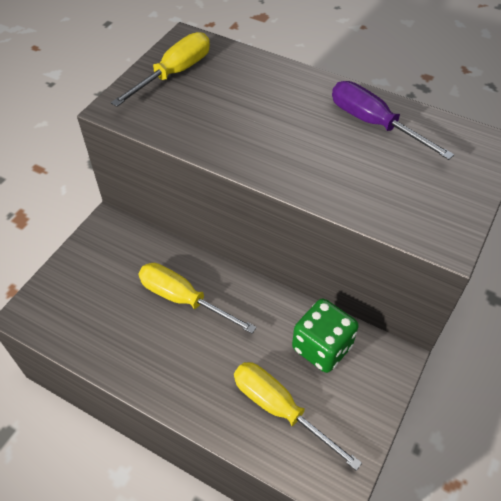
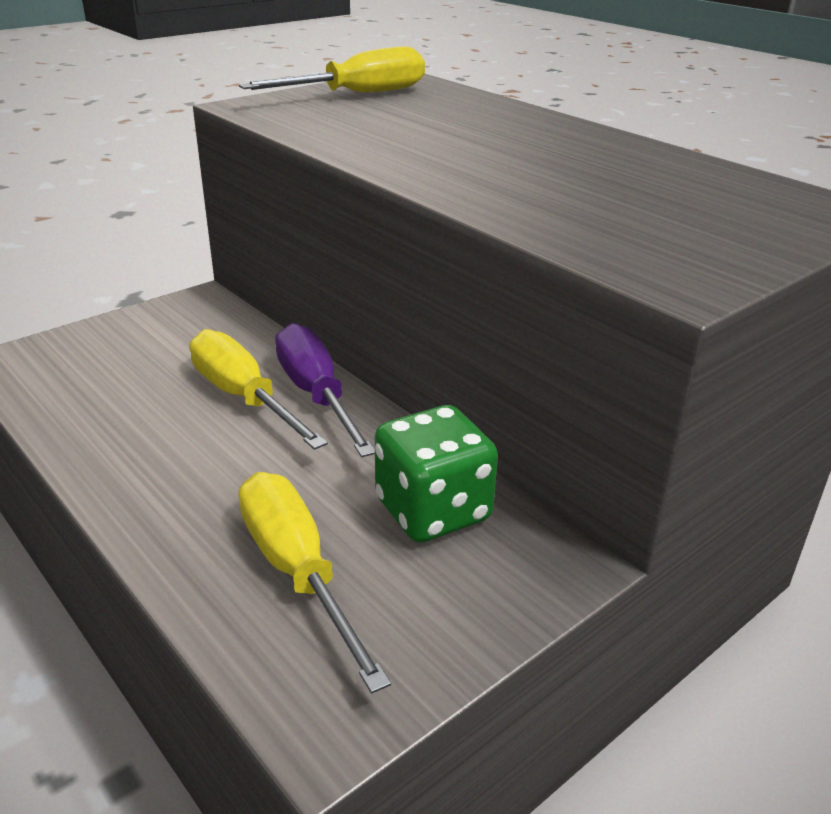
camera: 20 degrees right, 20 degrees down
purple screwdriver [332,81,454,160] -> purple screwdriver moved to [275,323,375,457]

